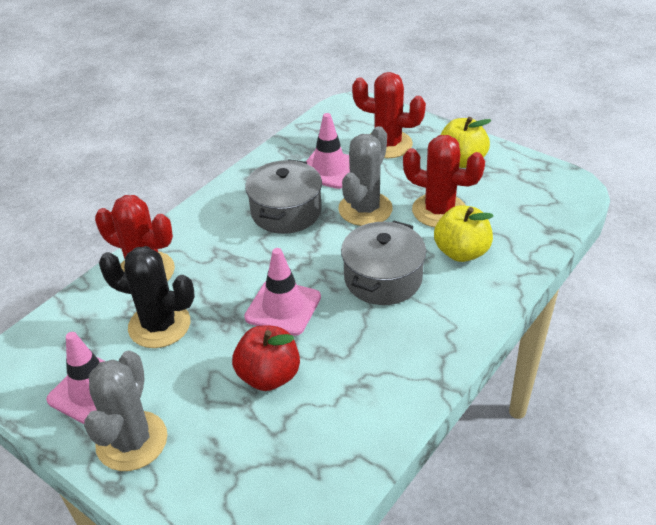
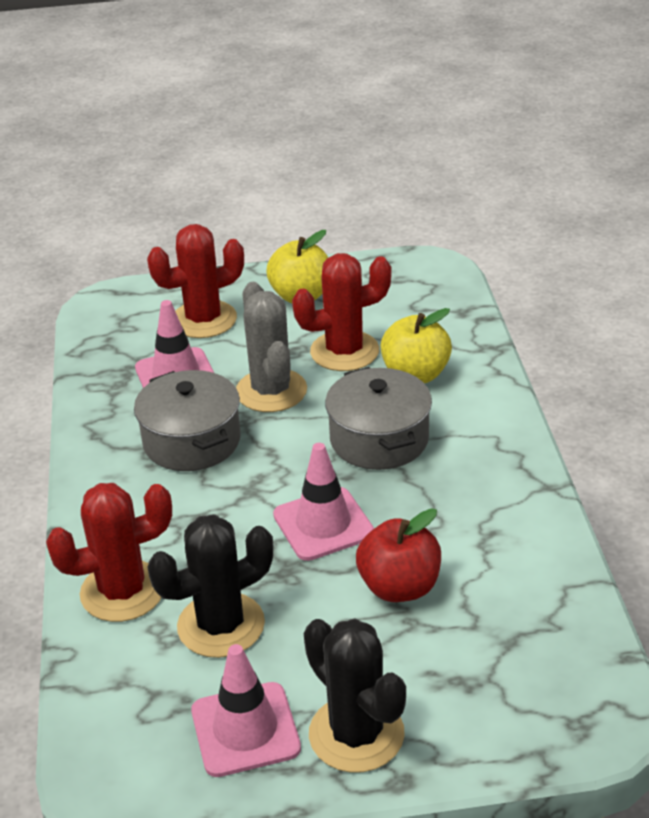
camera: 45 degrees left, 5 degrees down
grey cactus [84,351,167,471] -> black cactus [304,618,406,773]

